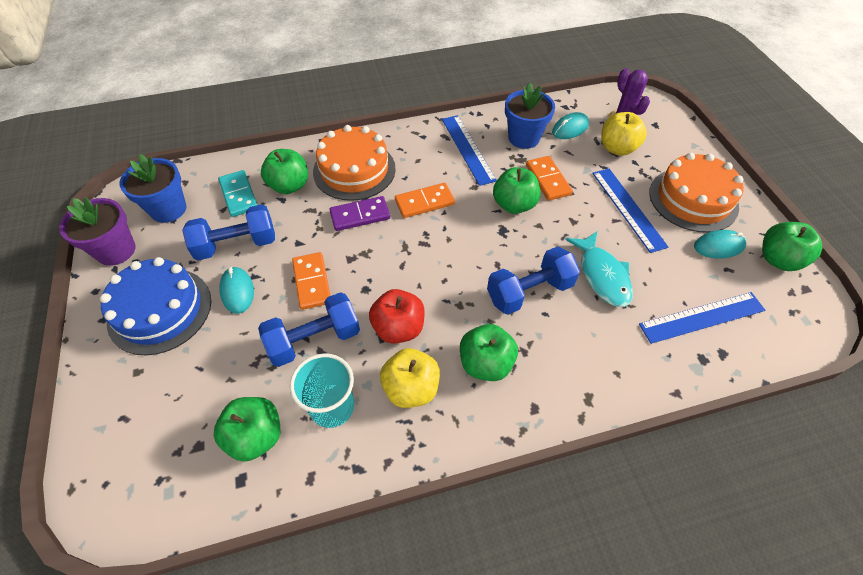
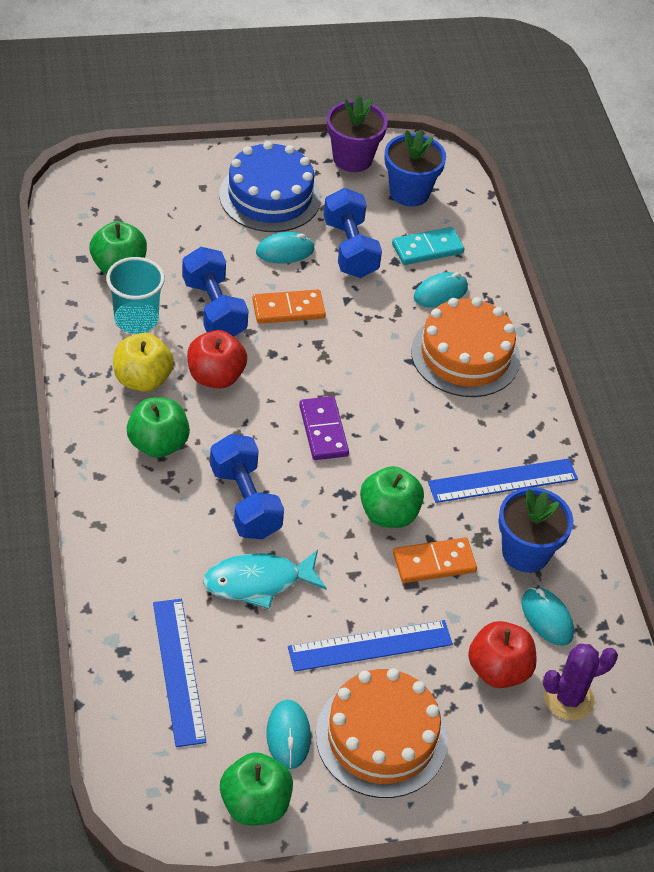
camera: 90 degrees right, 5 degrees down
green apple [261,149,308,194] -> turquoise mouse [414,272,468,308]
purple domino [329,196,390,231] -> purple domino moved to [299,396,349,460]
orange domino [395,183,455,218] -> none
yellow apple [601,112,647,156] -> red apple [468,621,537,688]

